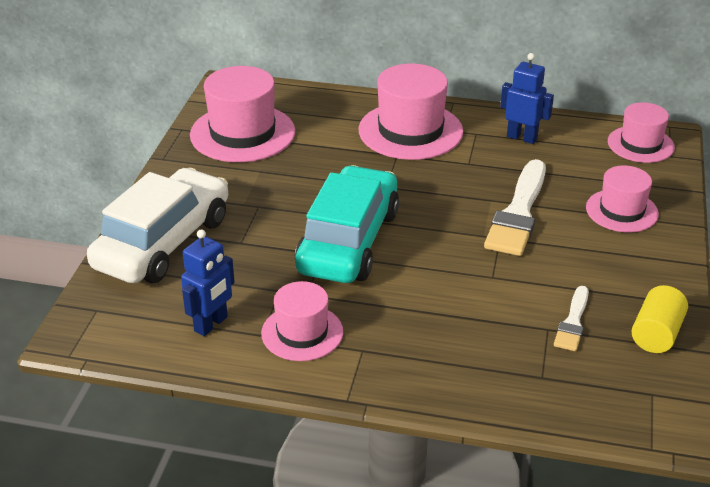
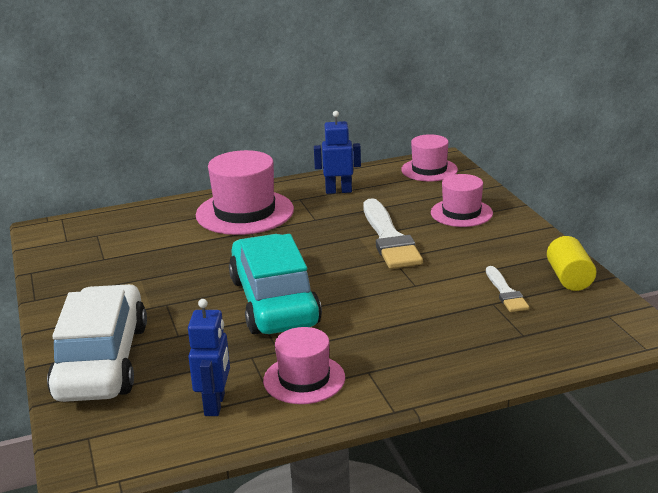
camera: 30 degrees left, 10 degrees down
pink hat [190,66,295,162] -> none

